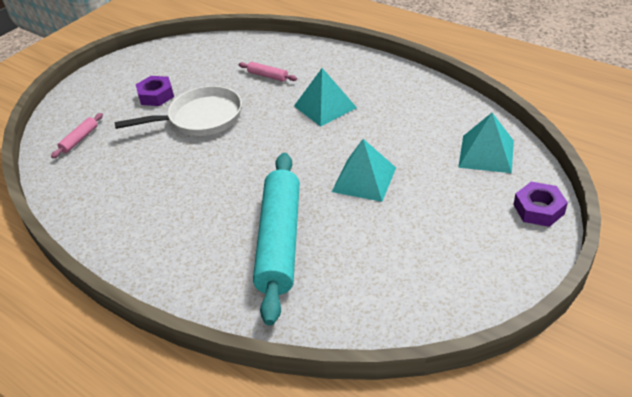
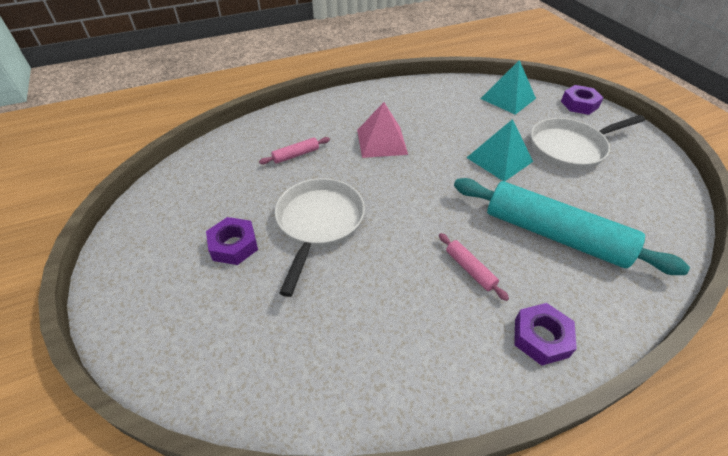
camera: 65 degrees left, 5 degrees up
pink rolling pin [51,113,103,158] -> pink rolling pin moved to [439,233,509,301]
turquoise pyramid [294,68,357,127] -> pink pyramid [357,102,408,158]
none -> purple nut [514,303,577,366]
none -> white pan [531,115,645,170]

